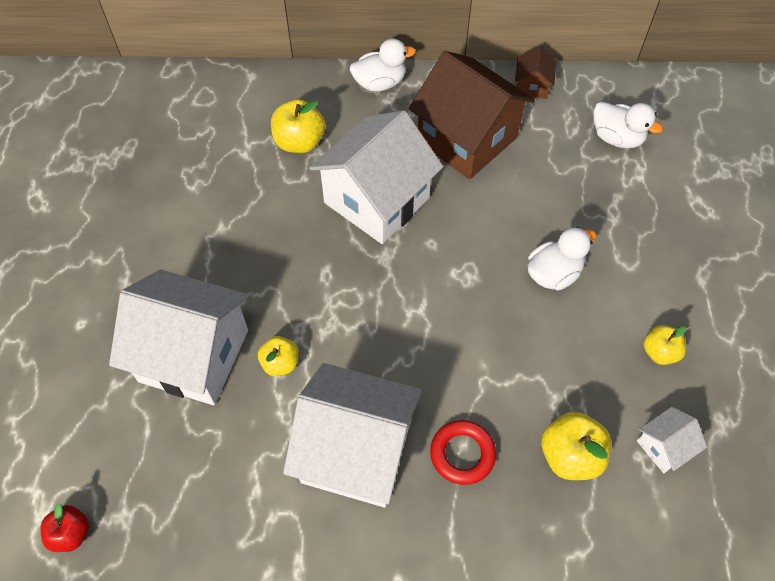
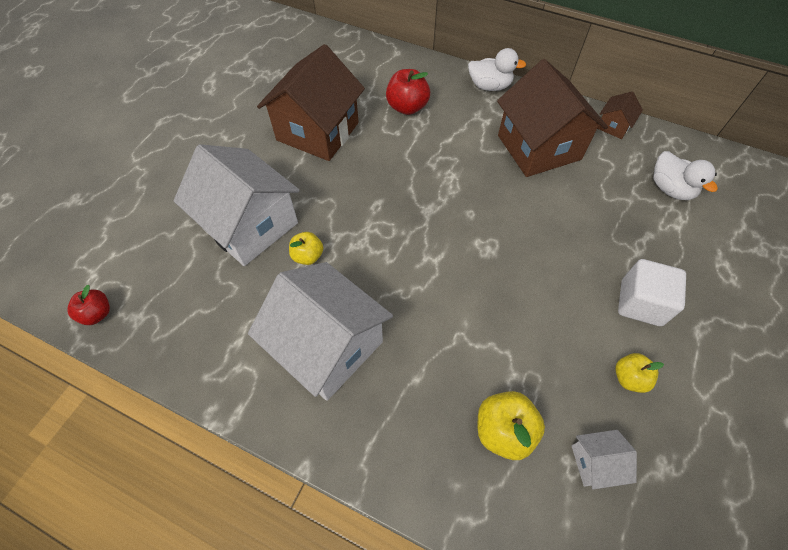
camera: 25 degrees right, 0 degrees up
yellow apple [271,99,325,153] -> red apple [386,69,430,115]
white house [309,110,443,244] -> none
red ring [430,420,496,485] -> none
white duck [527,227,597,291] -> none
none -> brown house [257,44,365,161]
none -> white cube [618,259,686,326]

